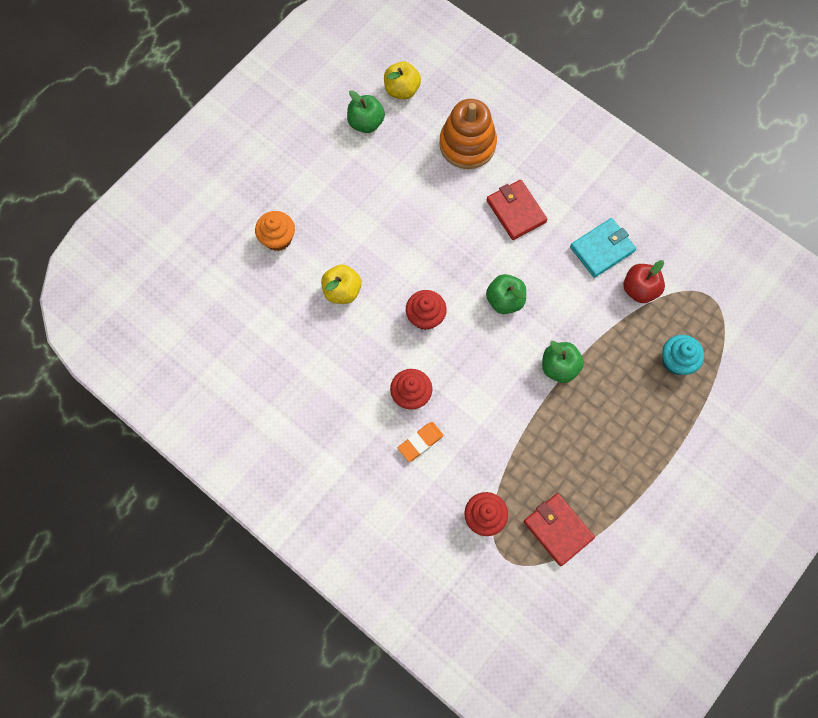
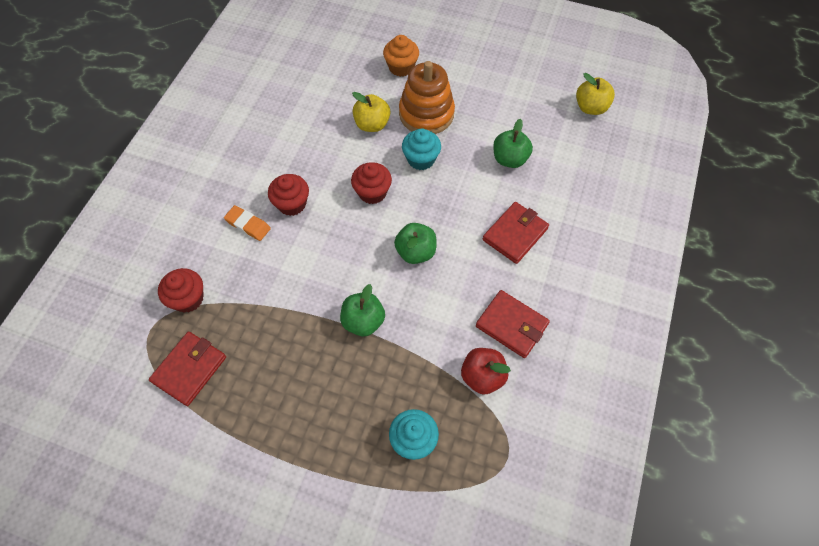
camera: 70 degrees right, 10 degrees down
green apple [347,91,385,133] -> green apple moved to [493,119,533,168]
orange stacking toy [439,99,497,169] -> orange stacking toy moved to [399,61,455,134]
turquoise wallet [570,218,636,278] -> red wallet [476,290,550,358]
none -> turquoise cupcake [402,128,441,170]

